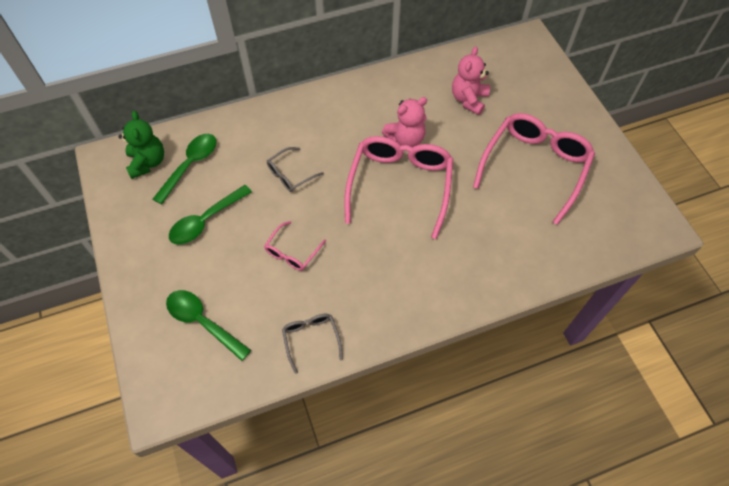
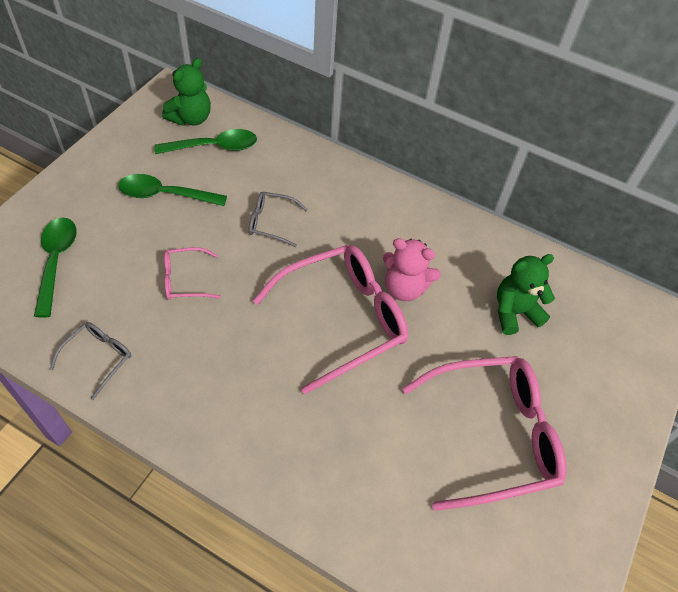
camera: 45 degrees right, 5 degrees down
pink teddy bear [452,46,490,115] -> green teddy bear [497,254,555,335]

